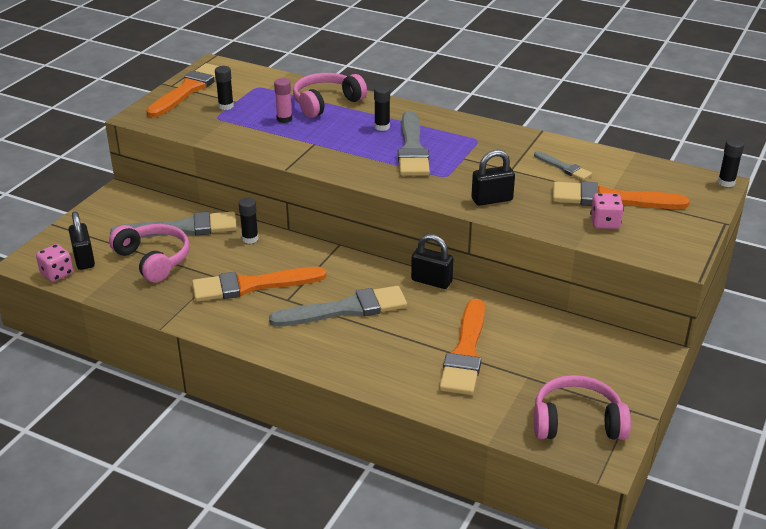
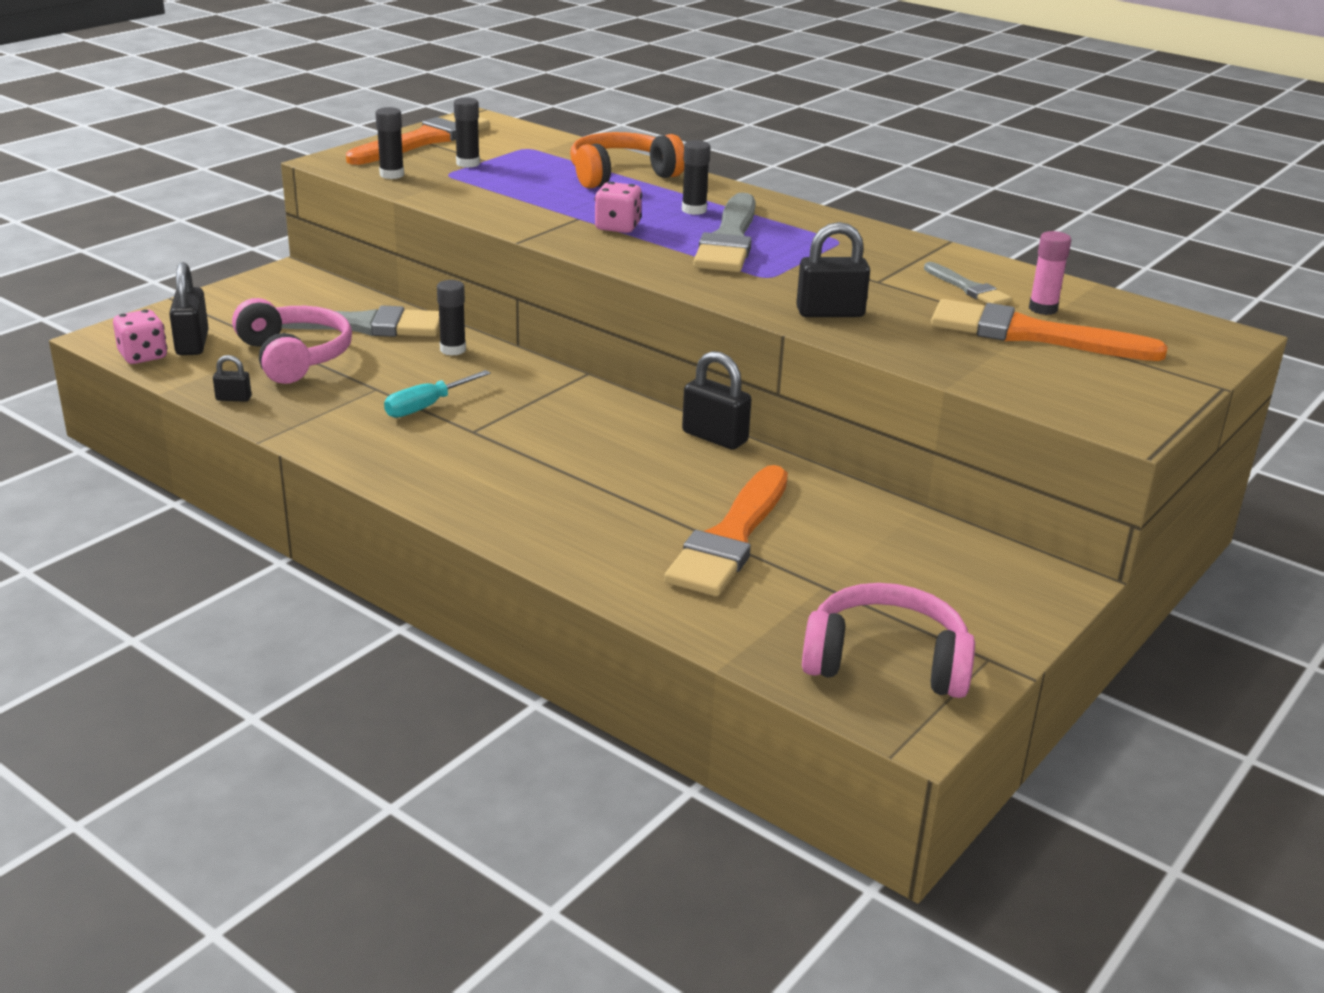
camera: 10 degrees right, 5 degrees down
orange brush [192,267,326,302] -> turquoise screwdriver [384,370,491,418]
grey brush [269,286,407,326] -> none
pink glue stick [274,78,292,123] -> pink glue stick moved to [1029,231,1071,315]
pink headphones [293,73,367,118] -> orange headphones [570,132,684,189]
pink dice [590,193,624,229] -> pink dice moved to [595,182,642,233]
black glue stick [718,138,744,187] -> black glue stick moved to [375,107,404,179]
none -> black padlock [213,355,252,402]

